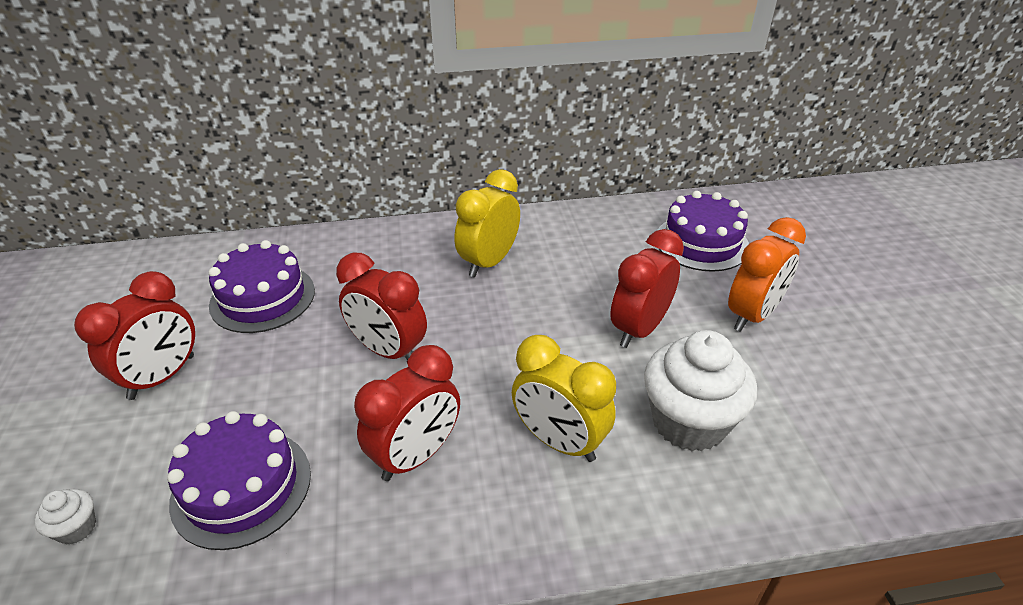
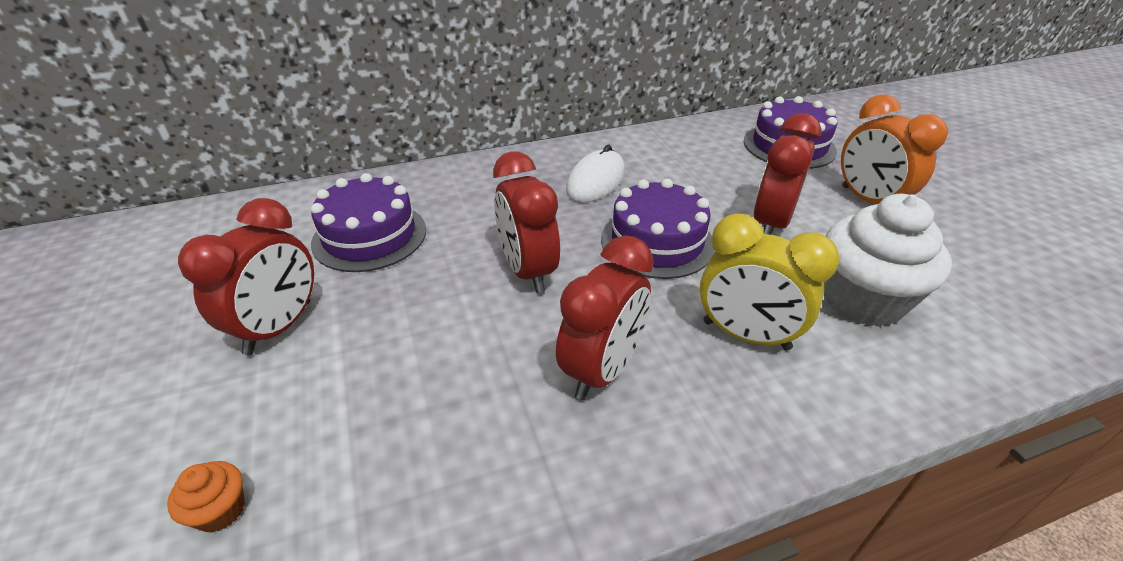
camera: 10 degrees left, 0 degrees up
white cupcake [34,489,96,545] -> orange cupcake [167,461,245,533]
purple cake [167,411,311,550] -> purple cake moved to [601,179,714,279]
red clock [336,253,427,360] -> red clock turned 45 degrees clockwise [493,152,560,293]
yellow clock [454,169,520,277] -> white mouse [566,145,625,202]
orange clock [728,217,806,332] -> orange clock turned 120 degrees clockwise [841,95,948,204]

